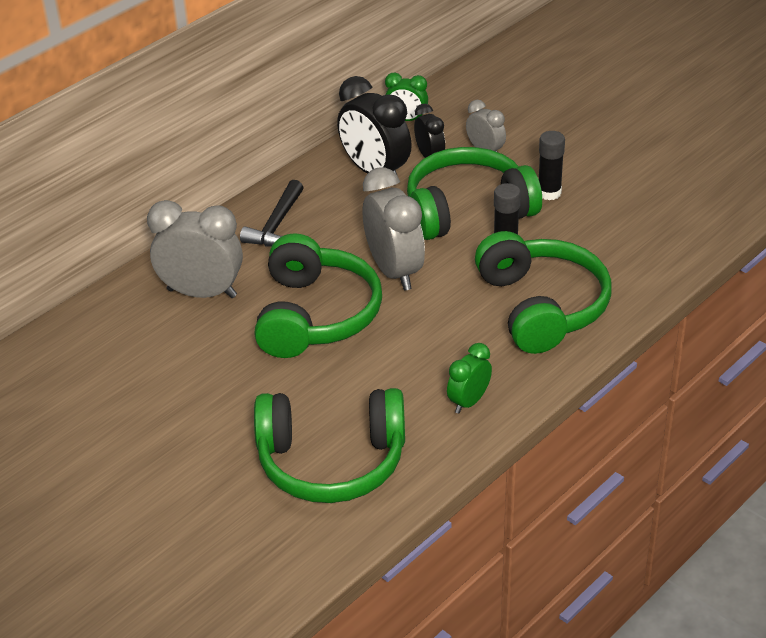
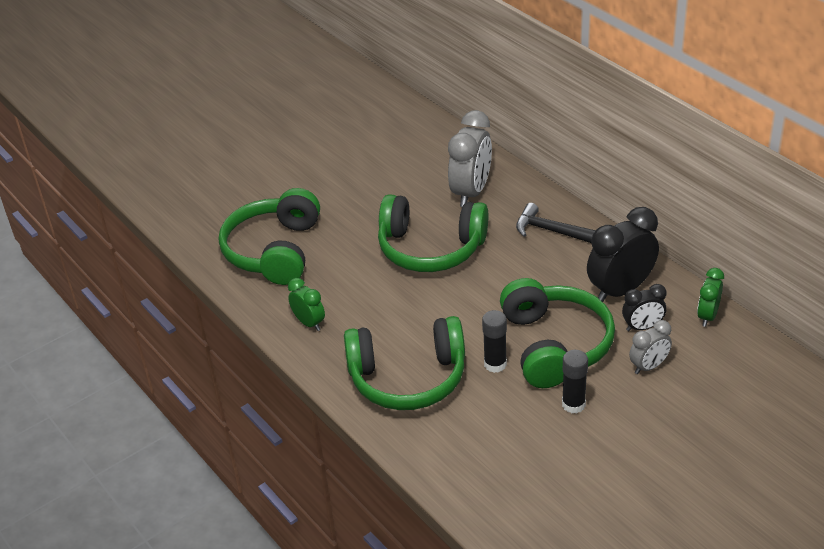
camera: 100 degrees right, 0 degrees up
grey clock [363,167,425,291] -> none

